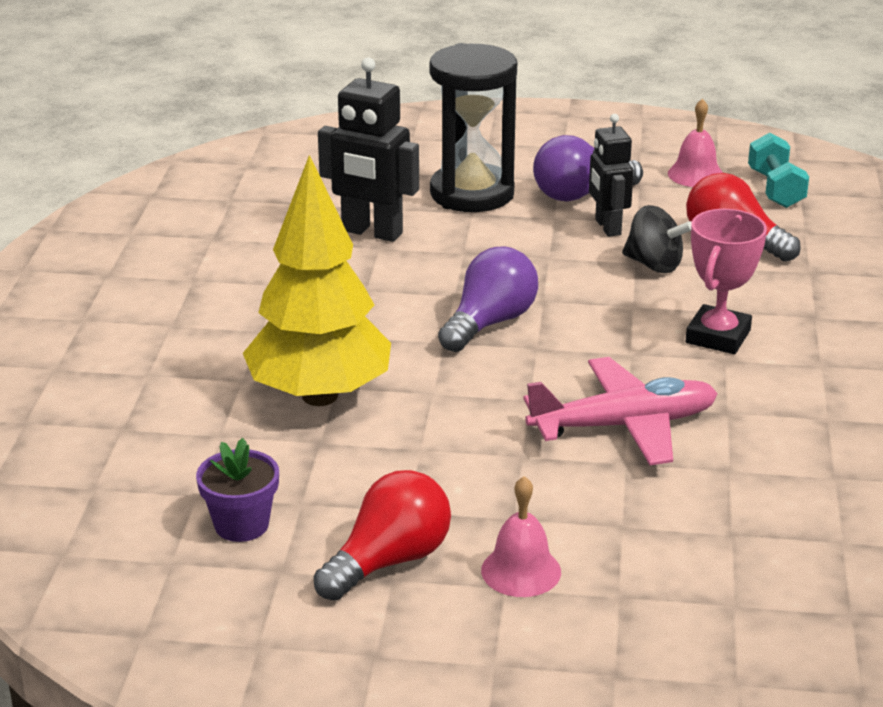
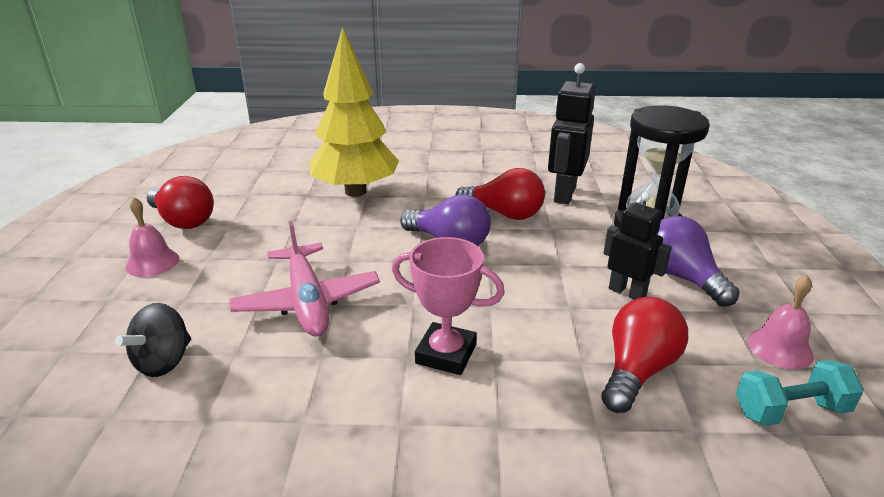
camera: 85 degrees right, 0 degrees up
purple flower pot [196,438,279,542] -> none
black robot [589,114,634,237] -> black robot turned 60 degrees clockwise [603,192,672,299]
black spinning top [622,205,691,273] -> black spinning top moved to [115,303,191,377]
none -> red light bulb [455,168,545,220]

